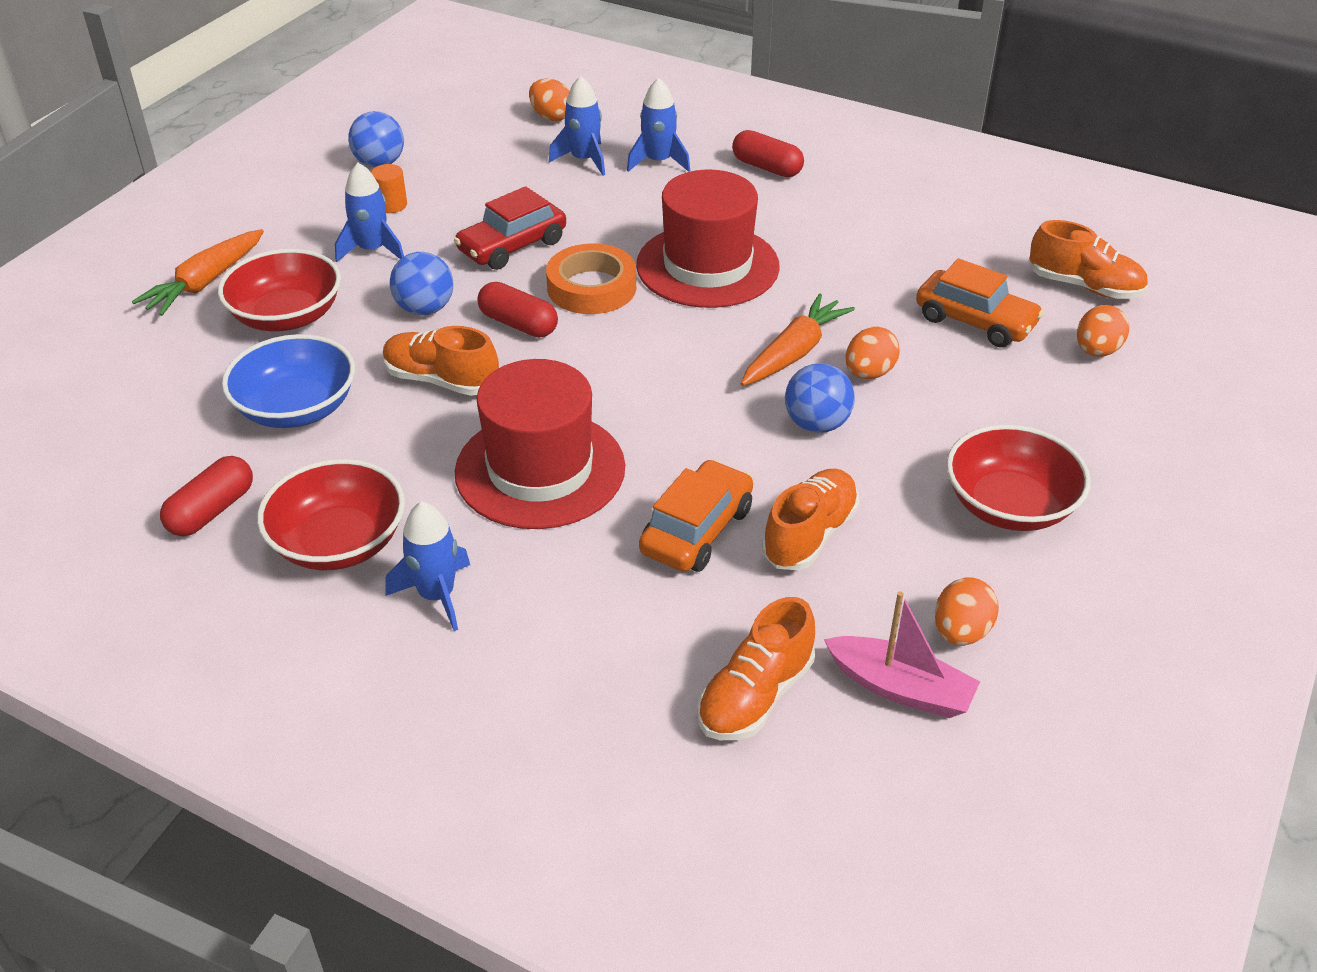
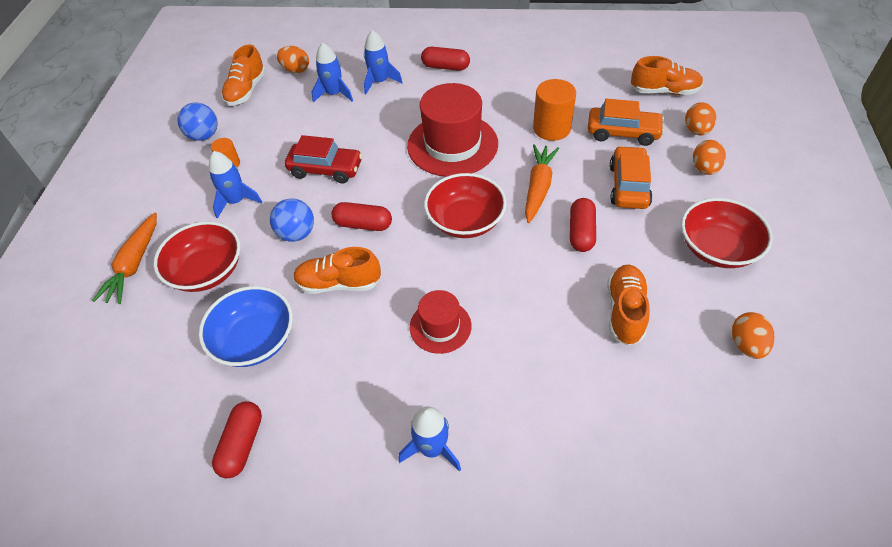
camera: 20 degrees left, 10 degrees up
red bowl [257,459,405,570] -> red bowl moved to [424,173,507,238]
red car [454,186,566,270] -> red car turned 105 degrees counterclockwise [285,135,363,183]
red hat [455,359,625,529] -> red hat [410,290,472,354], size x0.55
orange tape [546,243,636,314] -> none
orange car [639,459,753,572] -> orange car moved to [610,146,653,209]
orange shoe [697,597,815,740] -> orange shoe moved to [221,45,266,106]
blue ball [785,363,855,433] -> red capsule [570,198,596,252]
pink boat [824,591,980,718] -> none
orange egg [846,327,900,379] -> orange egg moved to [693,140,726,175]
none -> orange cylinder [533,79,576,141]

